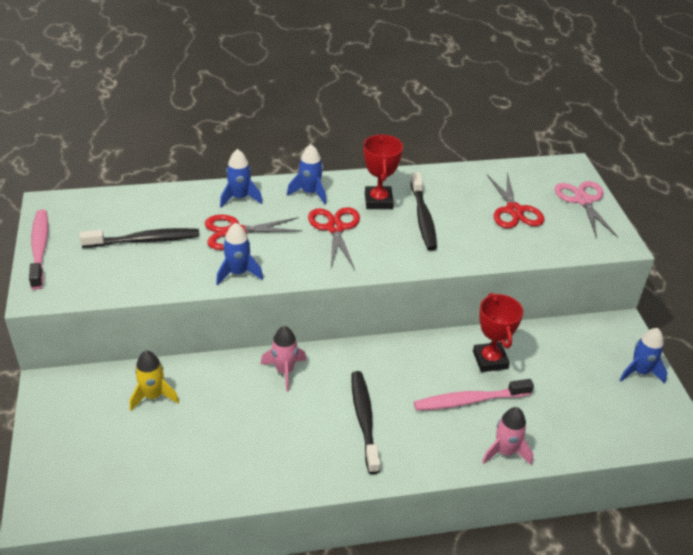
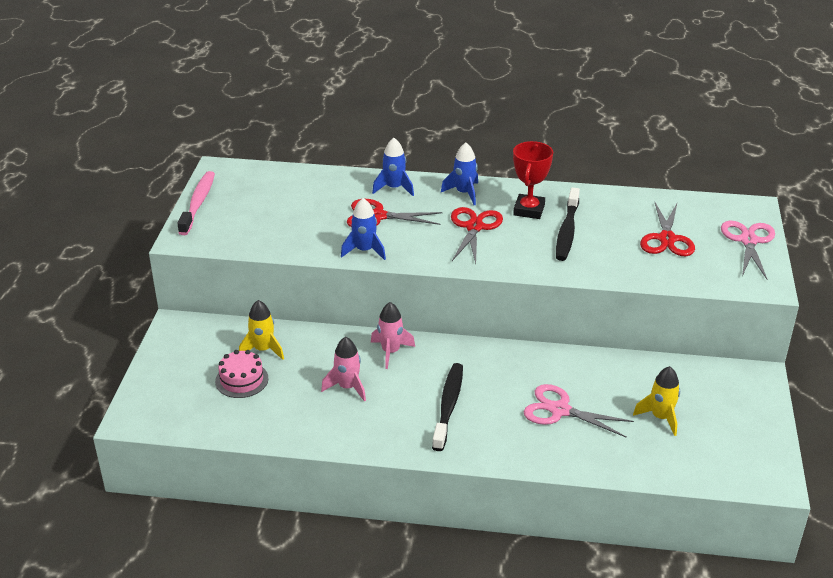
camera: 20 degrees right, 5 degrees down
black toothbrush [80,228,199,248] -> none
pink toothbrush [414,379,534,411] -> pink scissors [523,384,634,438]
red trophy [473,293,523,372] -> none
pink rocket [482,407,533,465] -> pink rocket moved to [321,337,366,402]
blue rocket [620,328,667,384] -> none
none -> pink cake [215,350,268,398]
none -> yellow rocket [633,366,680,436]

